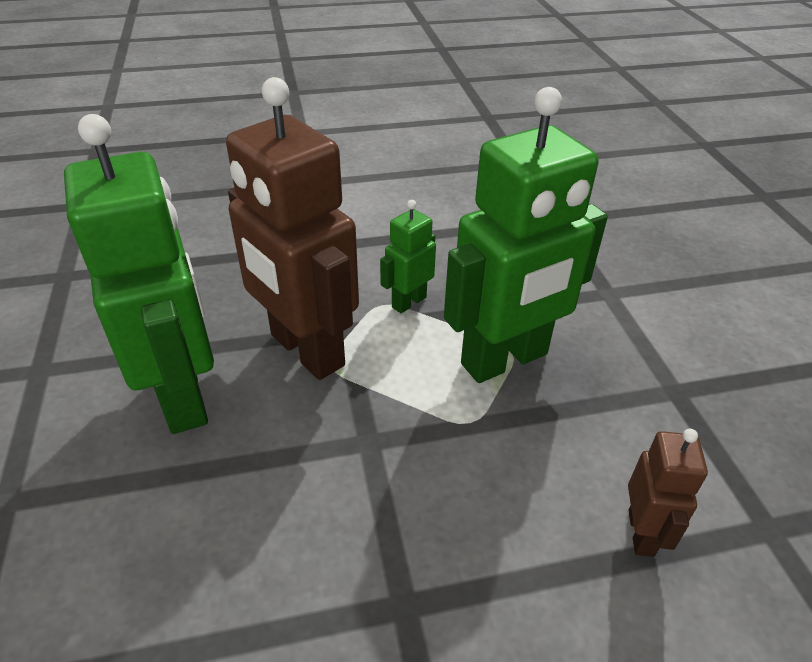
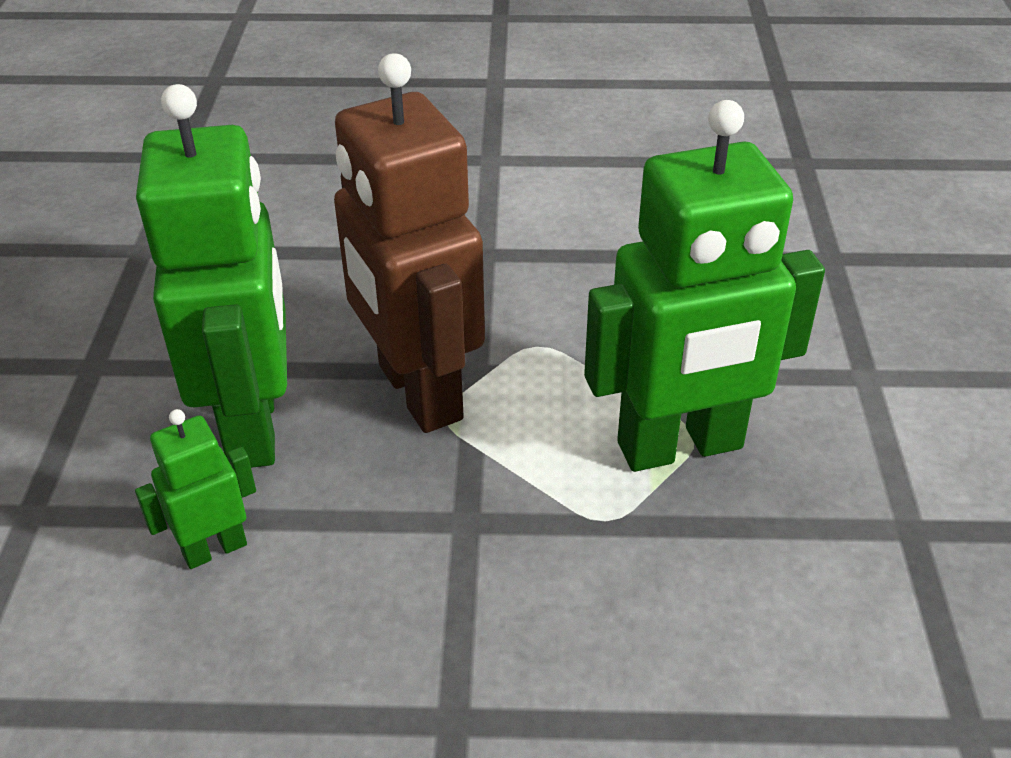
camera: 15 degrees right, 0 degrees up
green robot [380,200,436,313] -> green robot moved to [135,409,256,569]
brown robot [628,429,708,557] -> none

